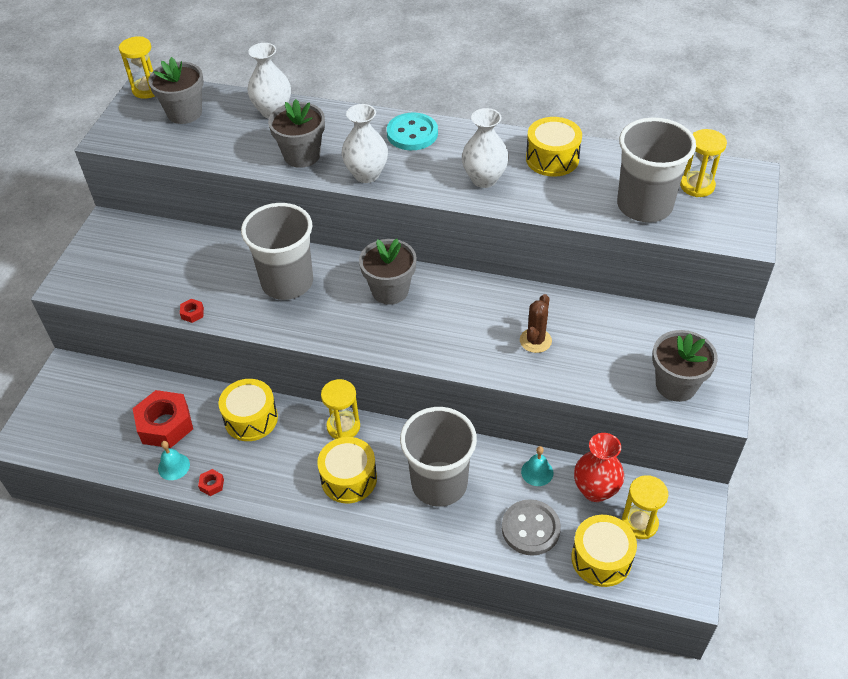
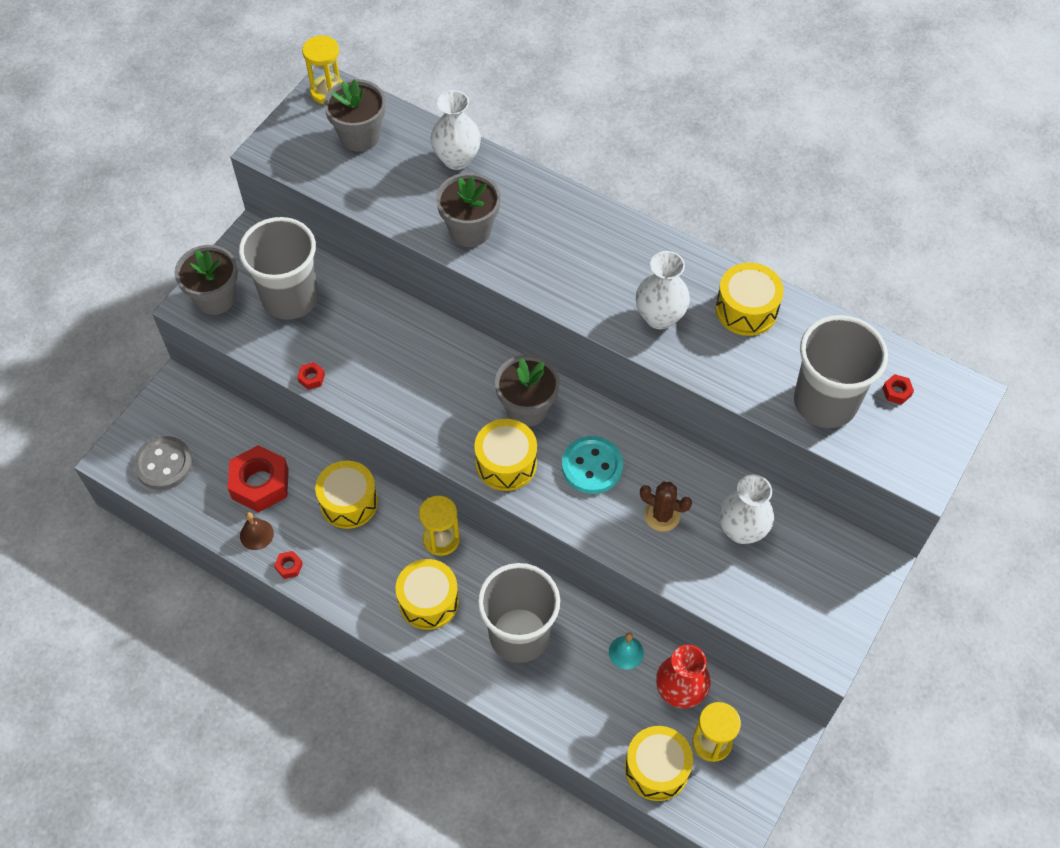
camera: 15 degrees right, 10 degrees up
turquoise bell [158,441,190,480] -> brown bell [240,512,274,550]
grey cup [241,203,313,300] -> grey cup moved to [239,217,318,320]
white vase [342,104,388,183] -> white vase moved to [719,474,774,544]
turquoise button [387,113,438,150] -> turquoise button moved to [562,436,623,494]
grey button [502,499,561,556] -> grey button moved to [134,436,193,490]
brown cactus [520,294,552,353] -> brown cactus turned 75 degrees clockwise [640,482,692,532]
grey flower pot [652,330,718,402] -> grey flower pot moved to [174,245,238,315]
yellow hourglass [680,129,727,197] -> red nut [882,374,914,405]
none -> yellow drum [474,419,537,491]

